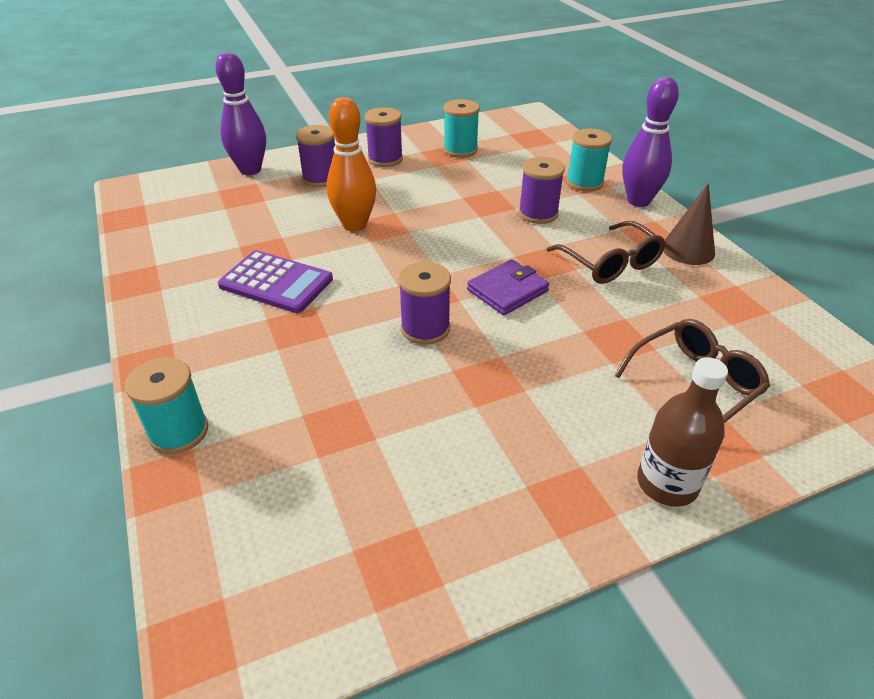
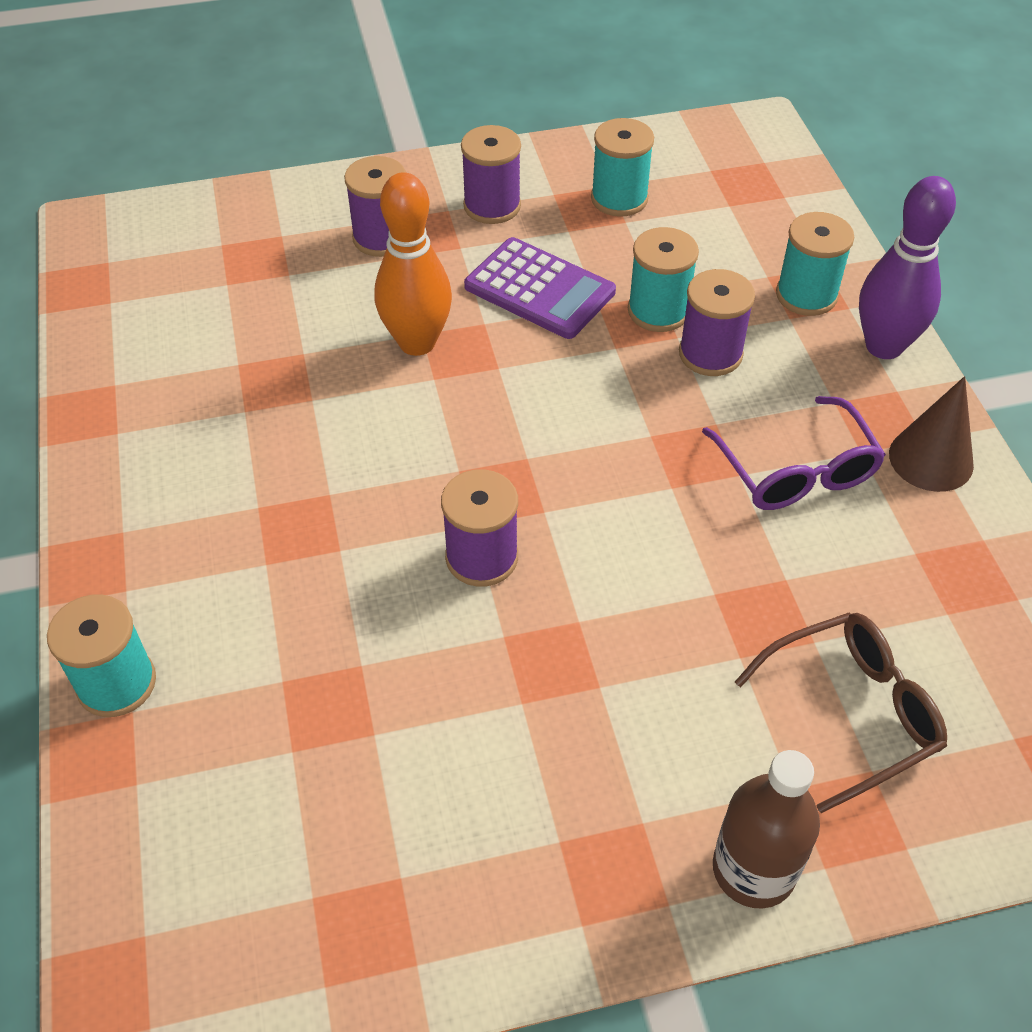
camera: 10 degrees right, 10 degrees up
purple bowling pin [215,52,266,175] -> none
purple calculator [218,250,333,313] -> purple calculator moved to [464,237,616,339]
purple wallet [467,259,549,315] -> none
brown glasses [547,221,666,284] -> purple glasses [702,396,886,510]
none -> turquoise spool [628,227,699,332]

